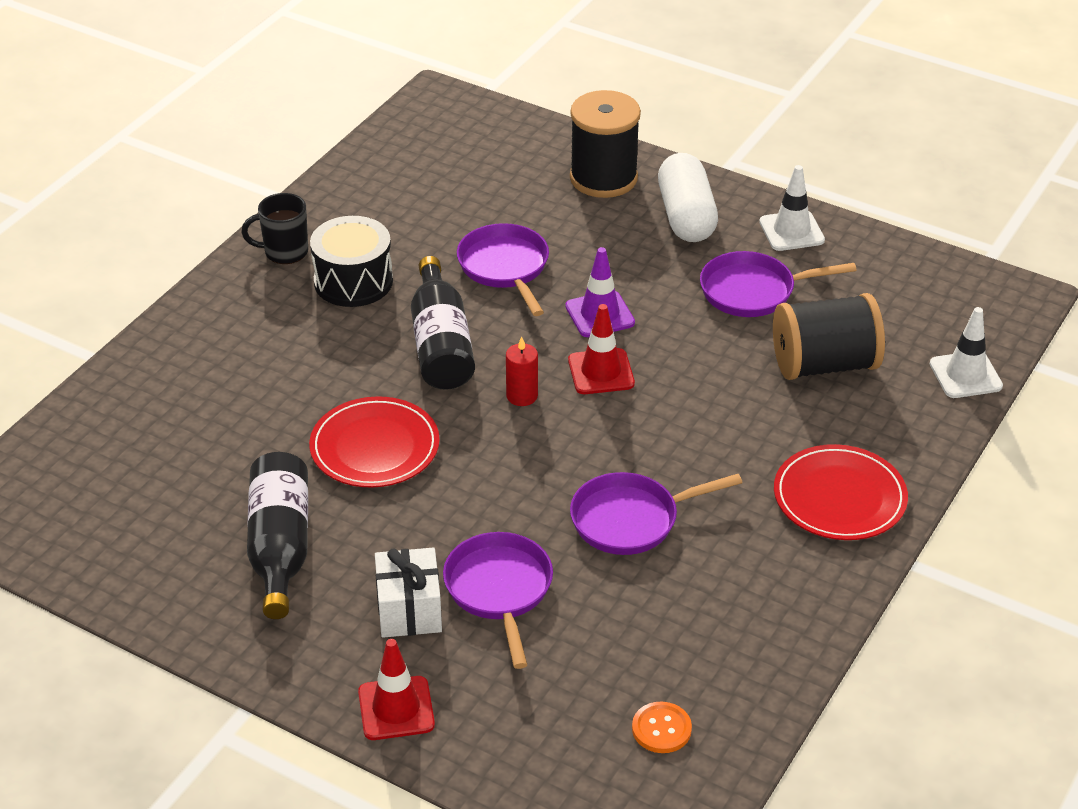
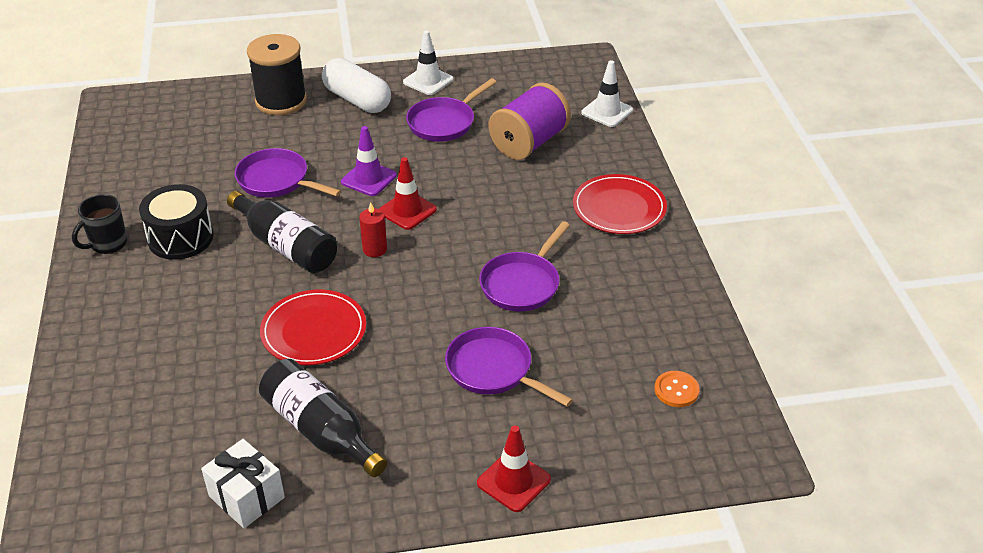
camera: 40 degrees left, 0 degrees up
white gift [375,547,442,638] -> white gift moved to [201,439,285,528]
black spool [773,293,885,380] -> purple spool [489,82,571,160]

